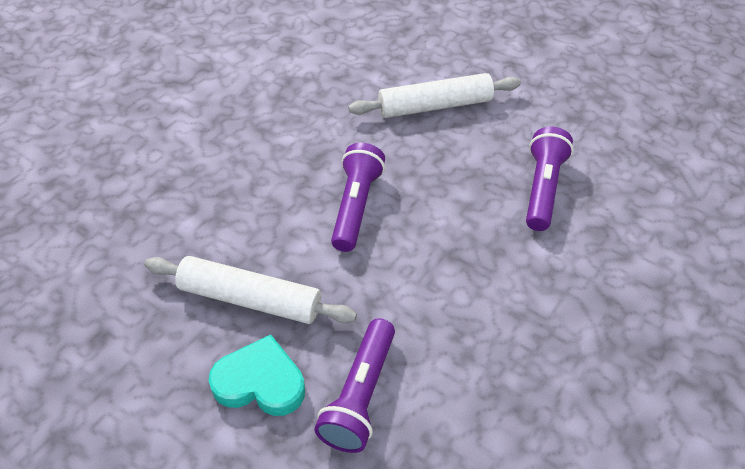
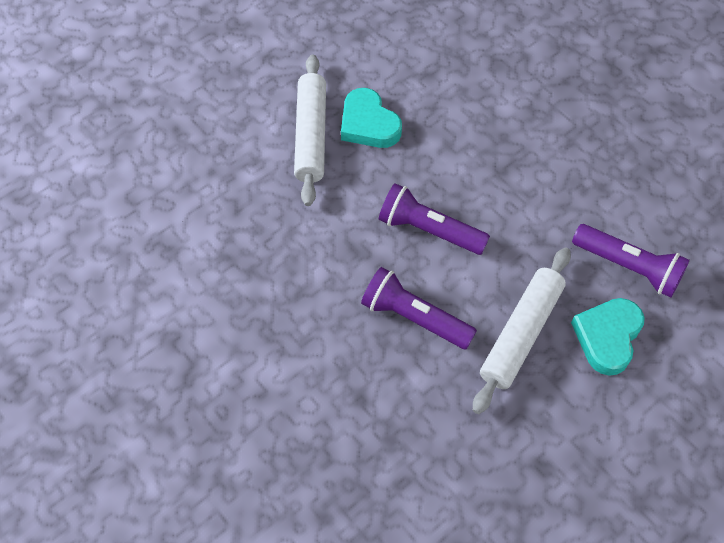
camera: 75 degrees left, 10 degrees up
purple flashlight [526,127,573,231] -> purple flashlight moved to [361,267,477,349]
none -> turquoise heart [341,88,402,148]

